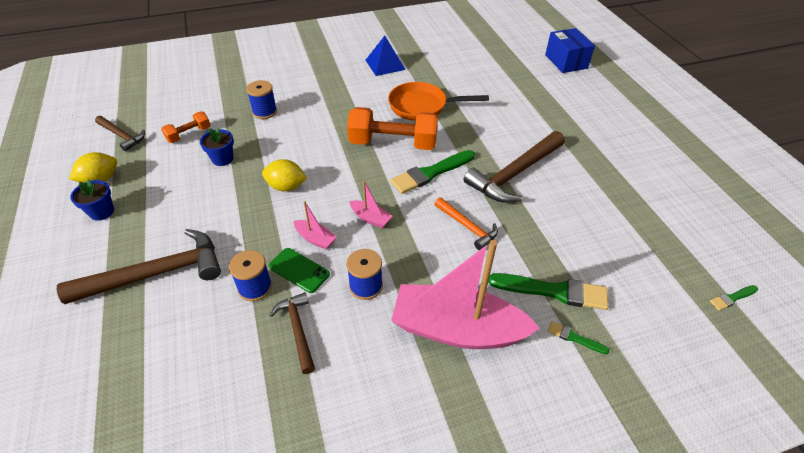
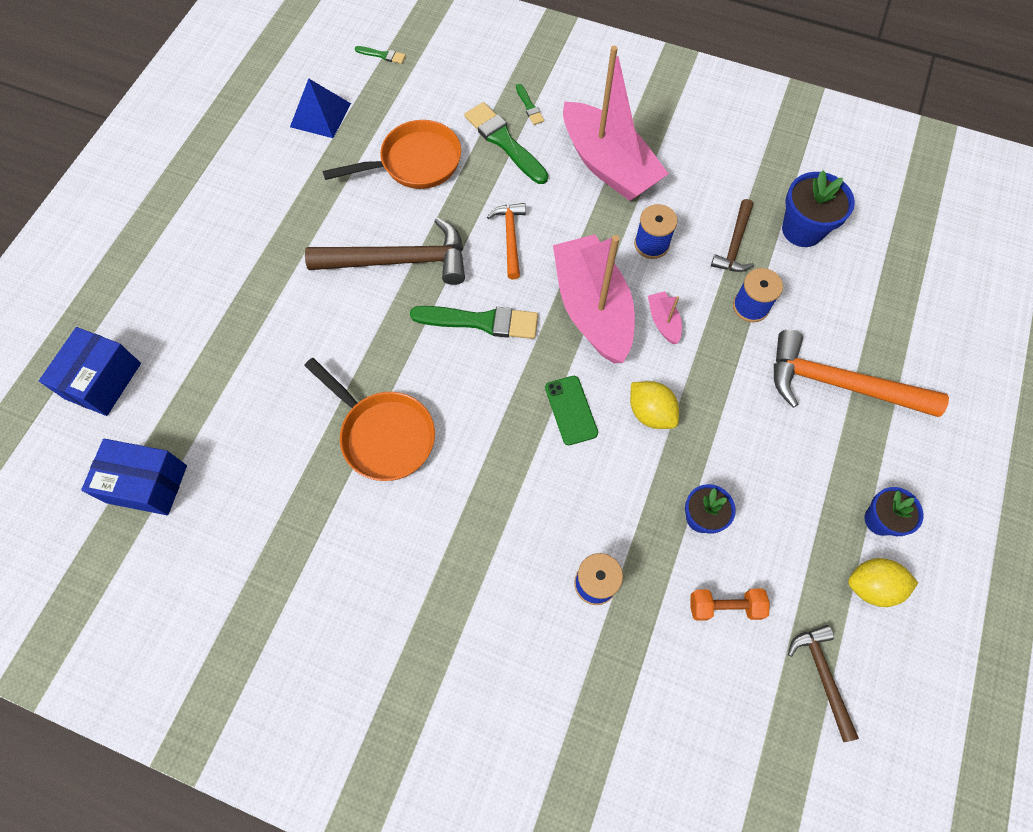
camera: 140 degrees left, 20 degrees up
brown hammer [57,229,221,304] -> orange hammer [774,330,949,417]
green phone [268,248,330,293] -> green phone moved to [545,376,598,445]
orange dumbbell [347,107,438,150] -> none
pink boat [349,181,392,228] -> pink boat [553,234,635,364], size x2.44
blue pyramid [366,36,406,76] -> blue pyramid moved to [290,78,351,138]
none -> blue box [81,439,187,515]
none -> orange pan [323,120,461,189]
none -> blue flower pot [782,170,855,247]

